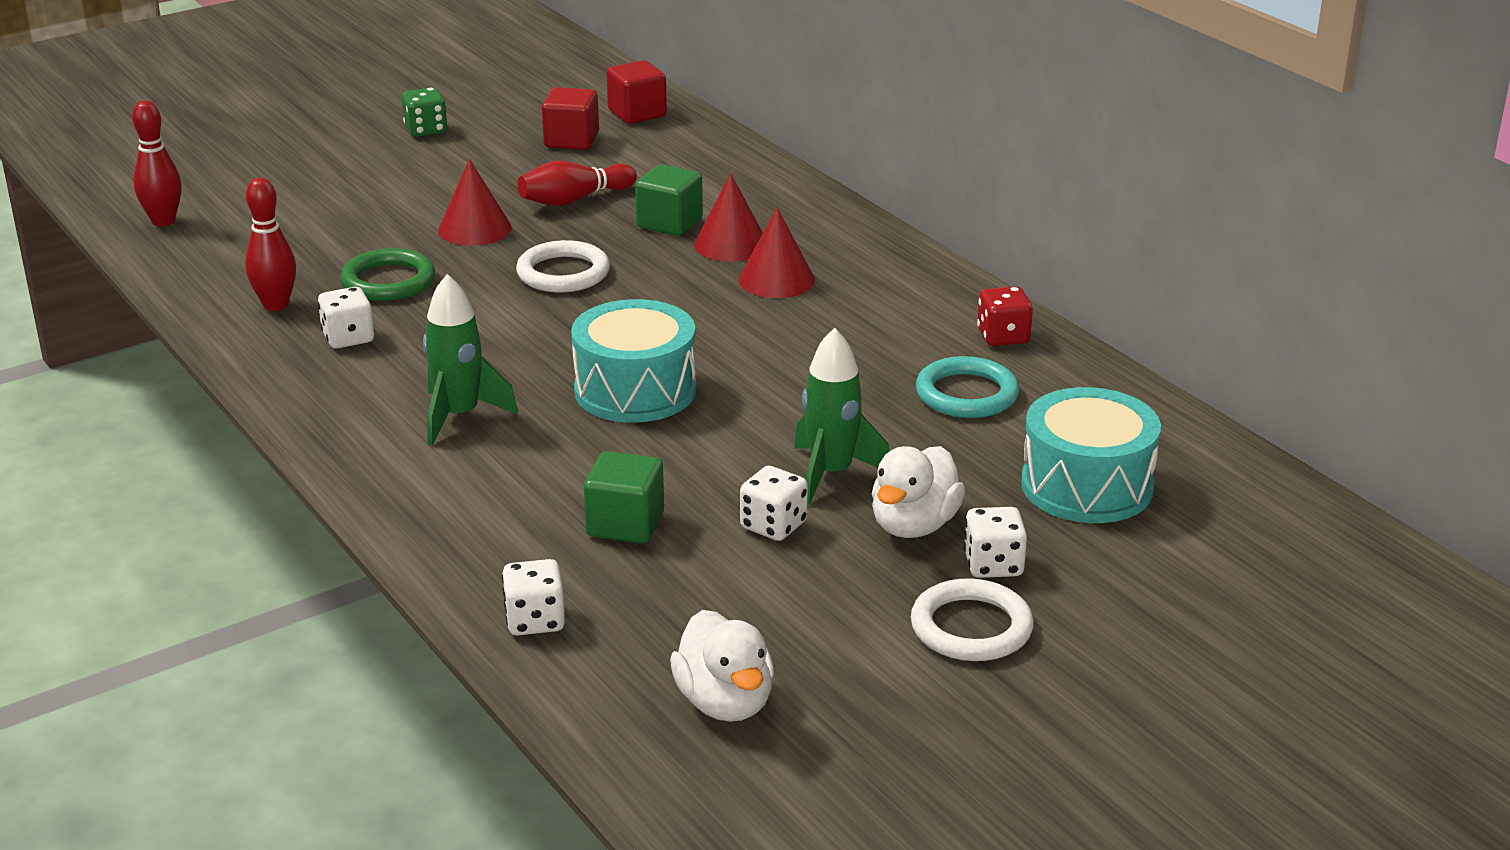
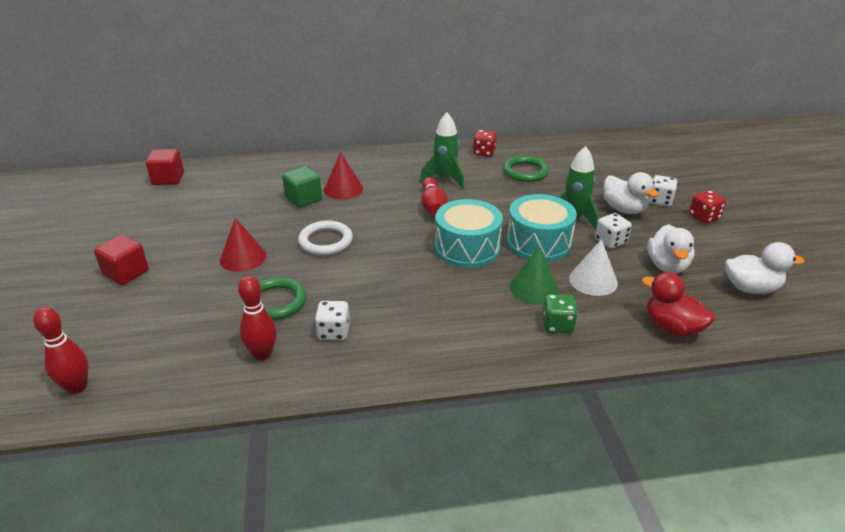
camera: 65 degrees left, 5 degrees up
green dice [402,87,447,137] -> green dice moved to [543,294,578,333]
green rocket [423,274,518,446] -> green rocket moved to [420,113,465,190]
white dice [502,559,565,635] -> red duck [642,272,715,337]
red bowling pin [518,161,637,206] -> red bowling pin moved to [421,177,447,215]
red cube [542,87,599,150] -> red cube moved to [94,235,149,285]
green cube [584,451,664,543] -> white cone [569,239,618,296]
red cone [739,207,815,298] -> none
white ring [911,578,1034,661] -> red dice [689,190,726,223]
turquoise ring [916,356,1019,418] -> green ring [503,155,549,182]
turquoise drum [1021,387,1161,523] -> turquoise drum moved to [507,194,577,262]
none -> green cone [509,247,558,304]
none -> white duck [647,224,695,274]

